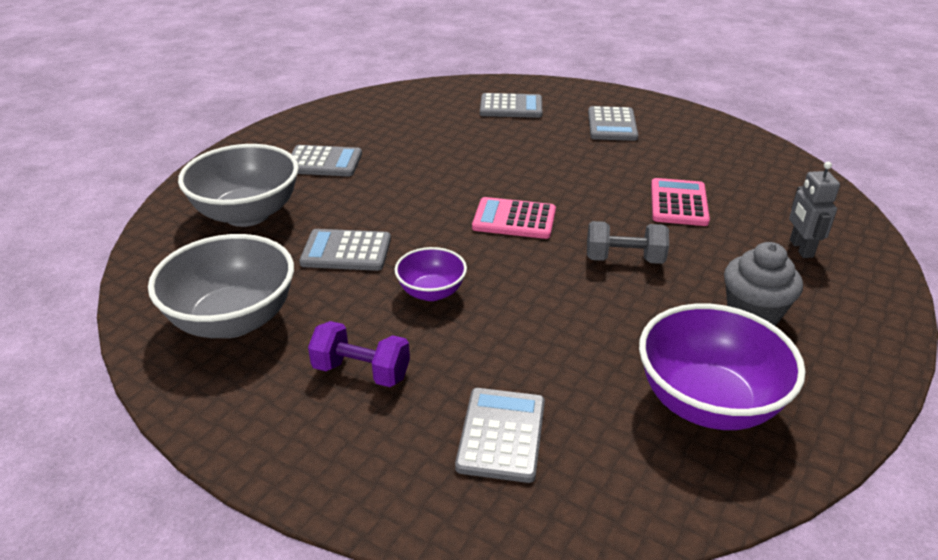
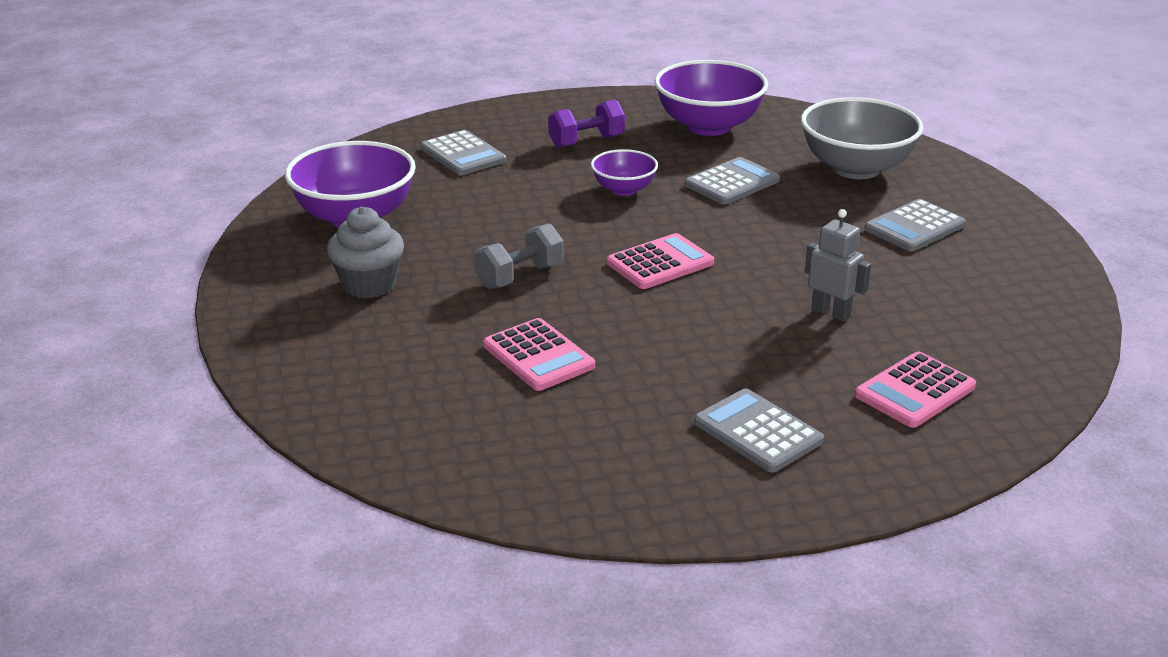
camera: 135 degrees right, 5 degrees down
grey bowl [148,234,294,338] -> purple bowl [654,60,768,136]
grey calculator [480,93,542,118] -> pink calculator [854,352,976,428]
grey robot [789,162,840,258] -> grey robot moved to [805,209,871,322]

